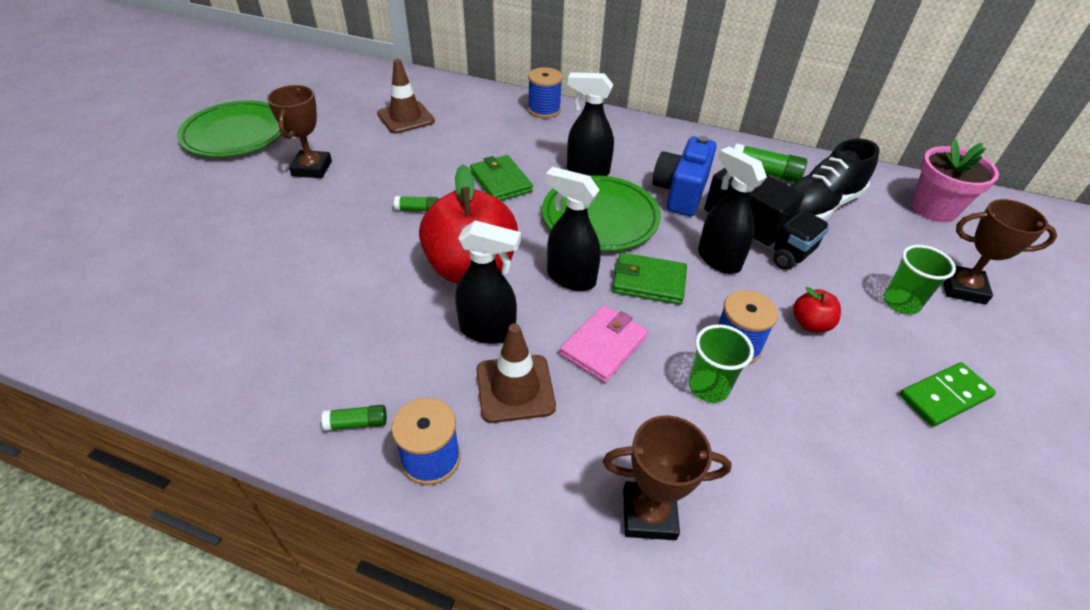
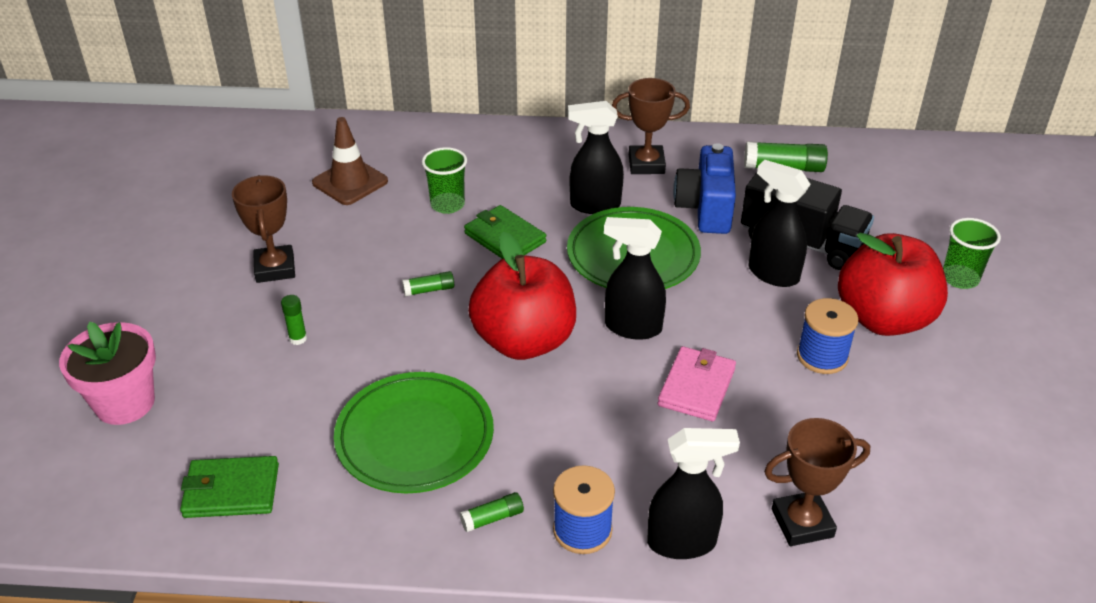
camera: 15 degrees left, 5 degrees down
green plate [177,100,282,157] -> green plate moved to [334,372,494,493]
black spray bottle [455,220,521,344] -> black spray bottle moved to [647,428,740,559]
brown traffic cone [476,324,556,423] -> none
blue spool [528,67,563,118] -> none
green wallet [612,253,687,305] -> green wallet moved to [180,456,279,518]
green cup [689,324,754,403] -> green cup moved to [422,147,467,214]
black shoe [790,139,879,220] -> none
red apple [793,287,841,332] -> red apple [838,233,948,336], size x2.30
green domino [899,362,996,427] -> none
pink flower pot [912,139,999,222] -> pink flower pot moved to [59,321,156,425]
brown trophy [944,199,1057,304] -> brown trophy moved to [612,78,690,174]
none -> green glue stick [281,295,307,345]

